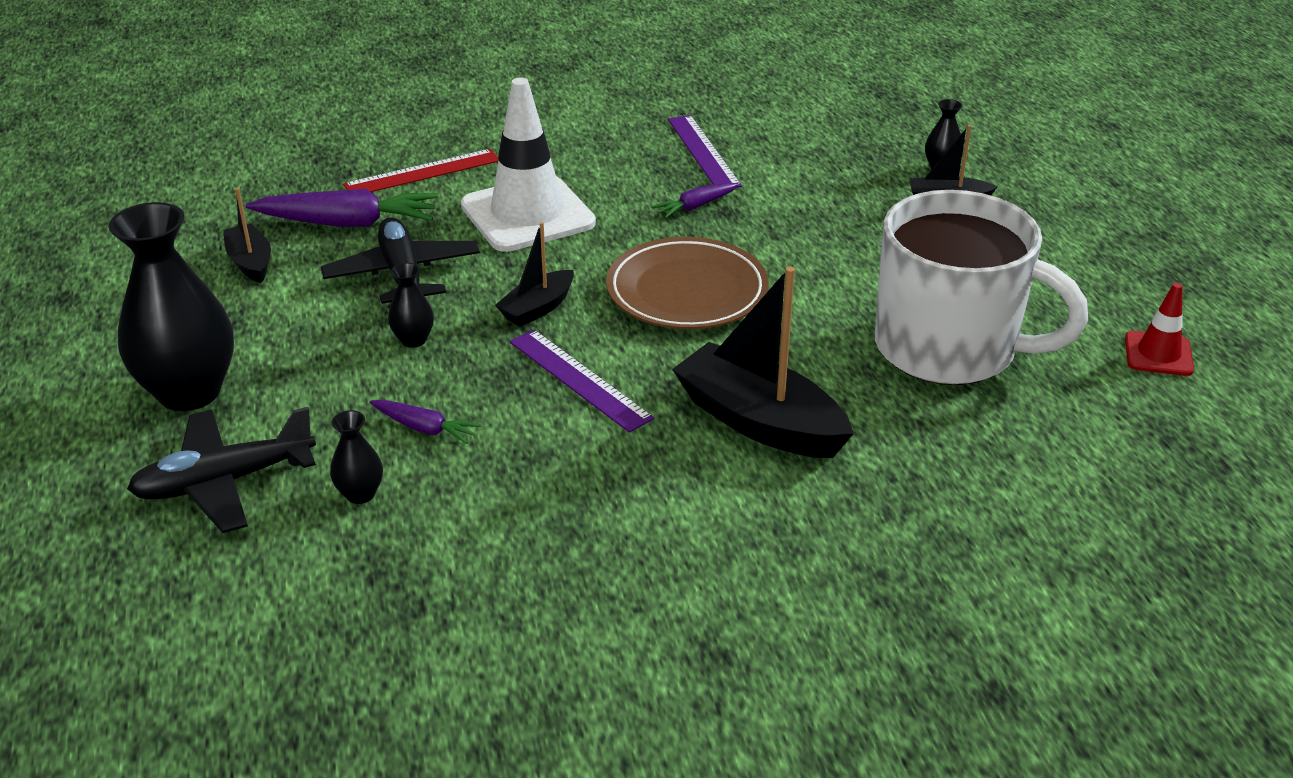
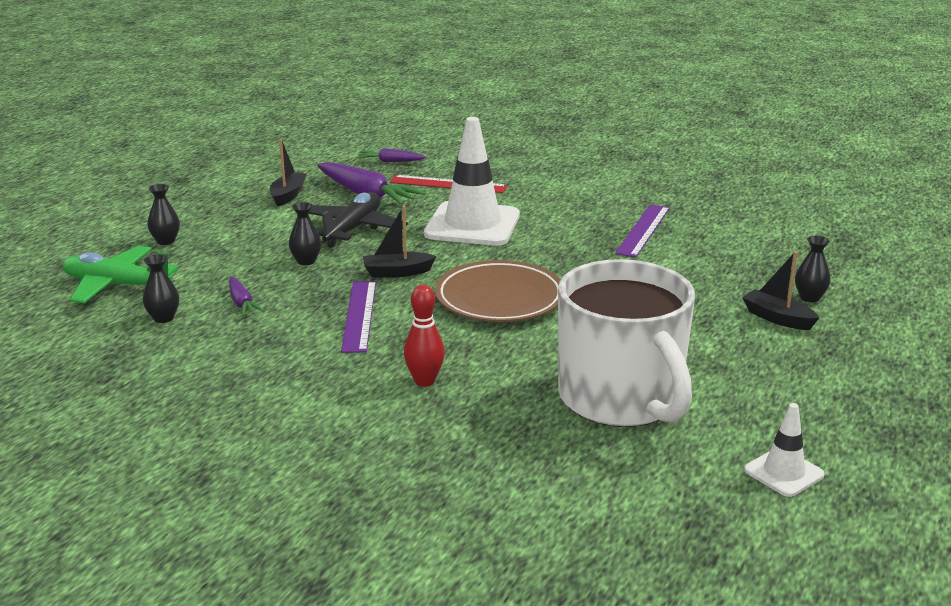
camera: 40 degrees right, 10 degrees down
black vase [108,202,234,411] -> black vase [147,184,180,245], size x0.44
black plane [127,407,316,533] -> green plane [62,246,178,303]
purple carrot [652,183,739,218] -> purple carrot moved to [358,148,426,162]
black boat [672,267,854,458] -> red bowling pin [404,285,445,387]
red traffic cone [1125,283,1194,376] -> white traffic cone [744,403,825,497]

